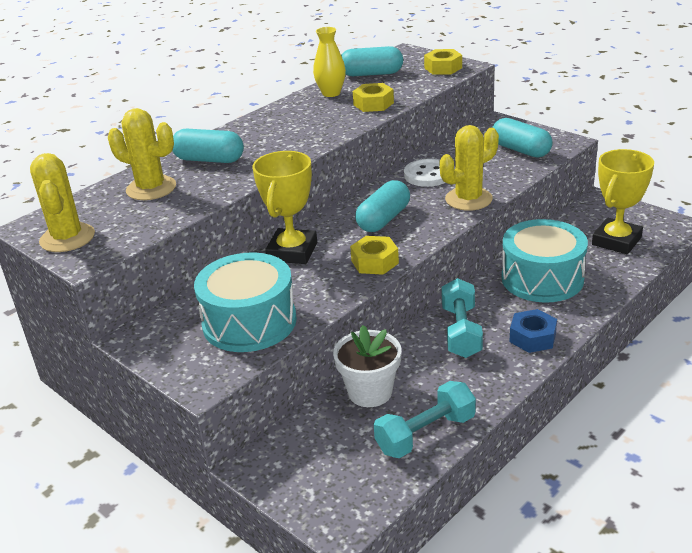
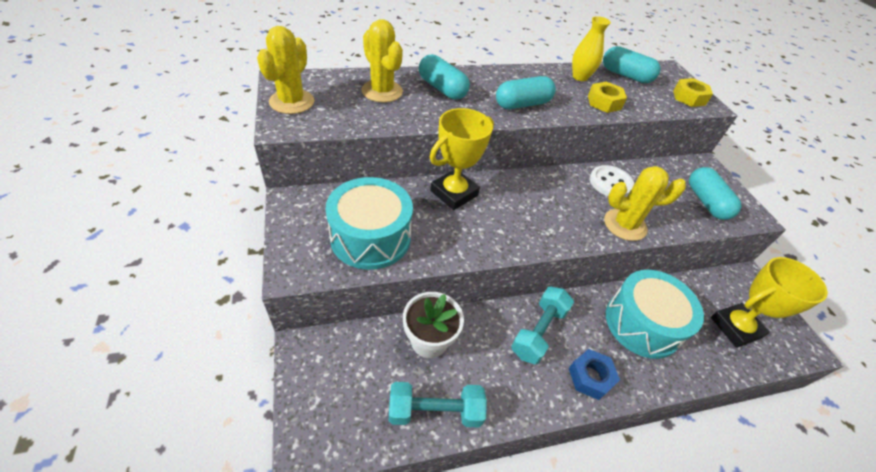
camera: 25 degrees right, 15 degrees up
yellow nut [350,236,399,275] -> none
turquoise capsule [355,180,410,232] -> turquoise capsule moved to [496,76,556,109]

